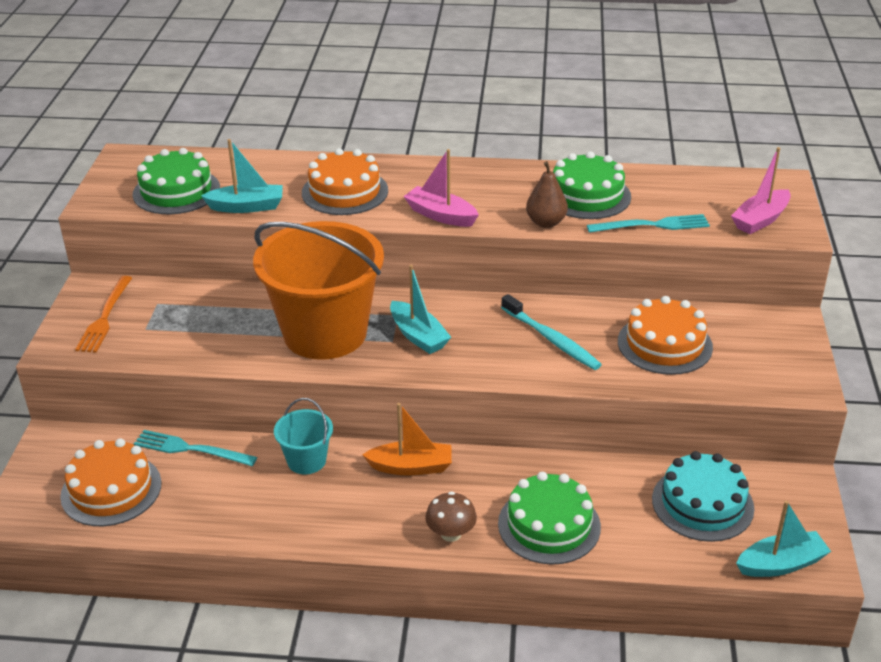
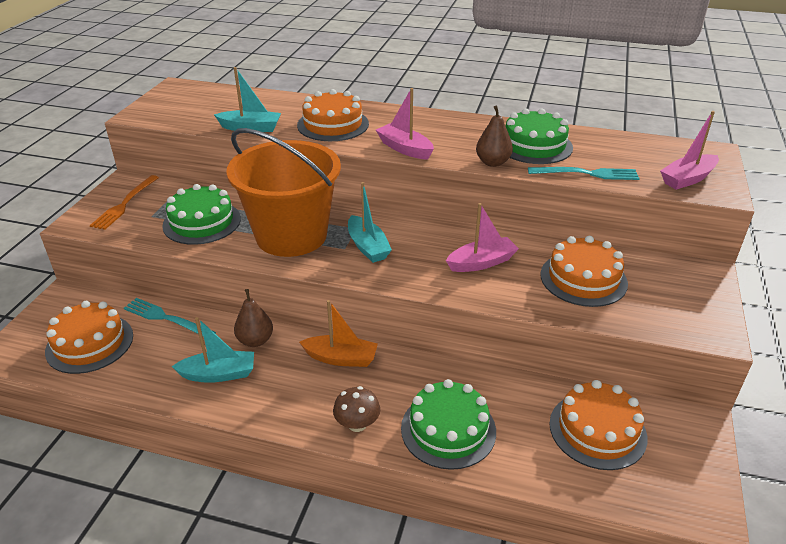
camera: 10 degrees right, 0 degrees up
green cake [133,148,220,214] -> green cake moved to [162,184,241,245]
turquoise bucket [274,398,333,475] -> brown pear [234,289,273,347]
turquoise toothbrush [501,294,602,370] -> pink boat [446,203,519,272]
turquoise cake [652,451,755,542] -> orange cake [549,380,647,470]
turquoise boat [736,501,831,577] -> turquoise boat moved to [171,317,254,383]

